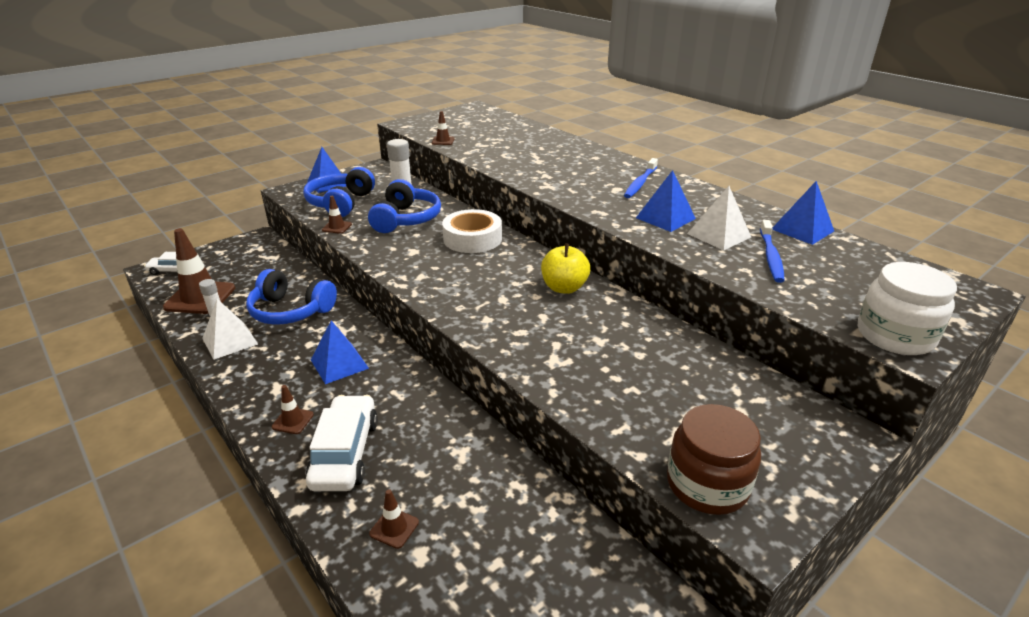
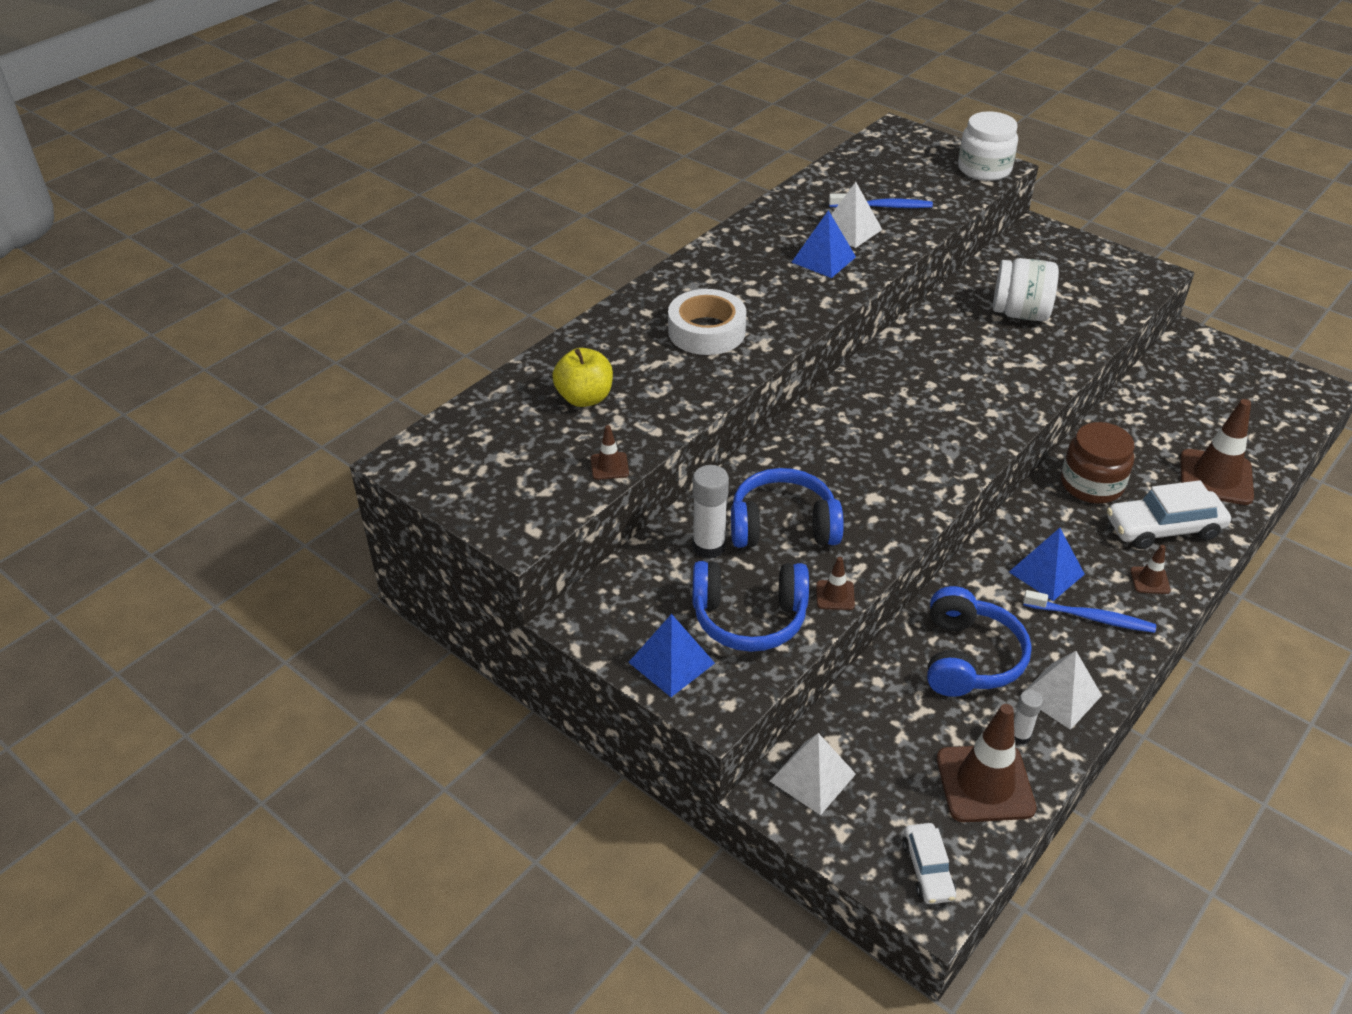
camera: 100 degrees left, 10 degrees up
brown traffic cone [369,489,419,549] -> brown traffic cone [1180,399,1254,505], size x2.15
white tape [442,209,502,253] -> white tape moved to [668,289,746,355]
yellow apple [541,243,590,294] -> yellow apple moved to [552,348,613,407]
blue toothbrush [624,158,658,198] -> blue toothbrush moved to [1023,590,1156,633]
brown jar [667,404,761,515] -> brown jar moved to [1061,422,1135,504]
blue pyramid [772,181,834,245] -> none
none -> white pyramid [770,733,856,815]
none -> white jar [993,258,1059,321]

